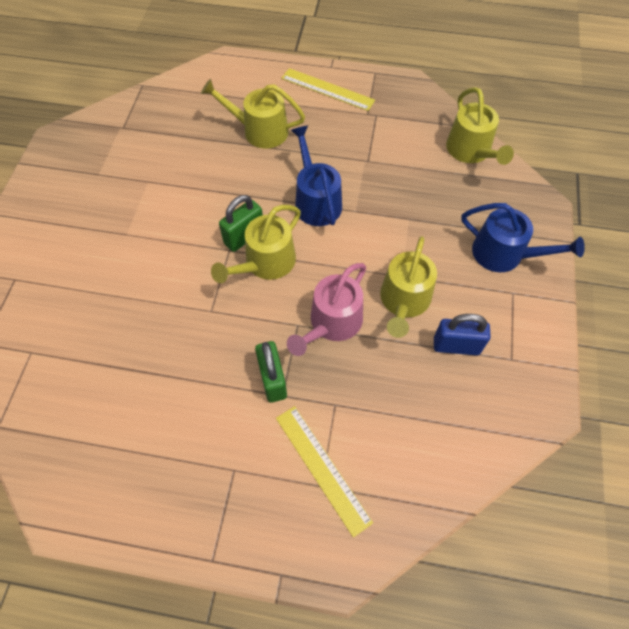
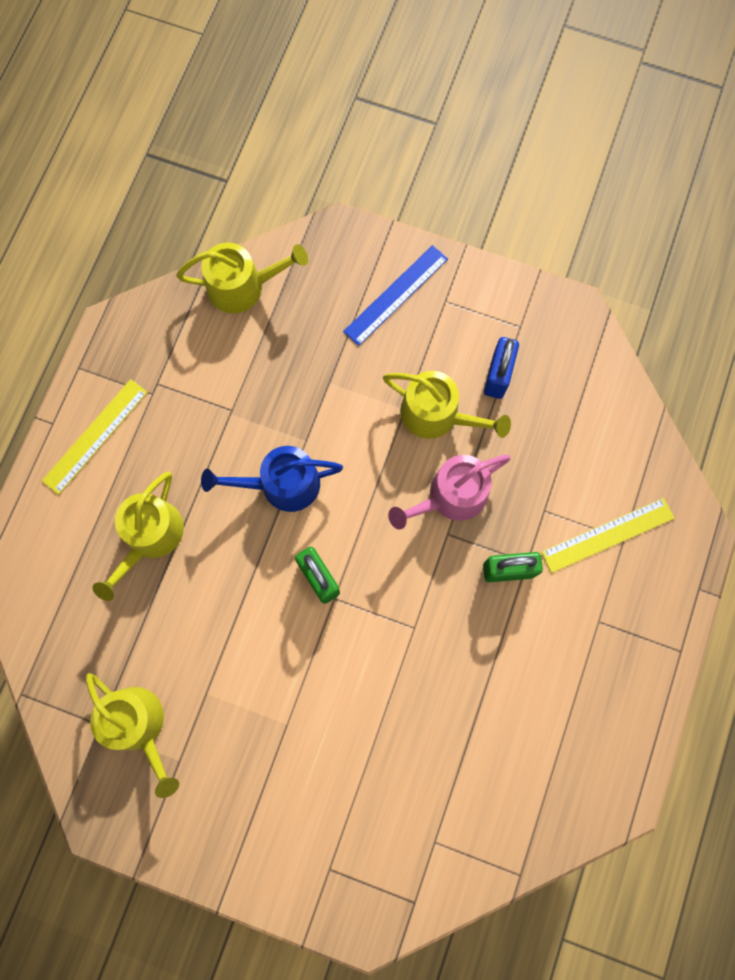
camera: 80 degrees left, 15 degrees up
yellow watering can [211,205,301,283] -> yellow watering can moved to [86,673,179,798]
pink watering can [287,263,366,356] -> pink watering can turned 105 degrees clockwise [388,455,511,529]
blue watering can [461,203,585,272] -> blue ruler [343,245,448,346]

